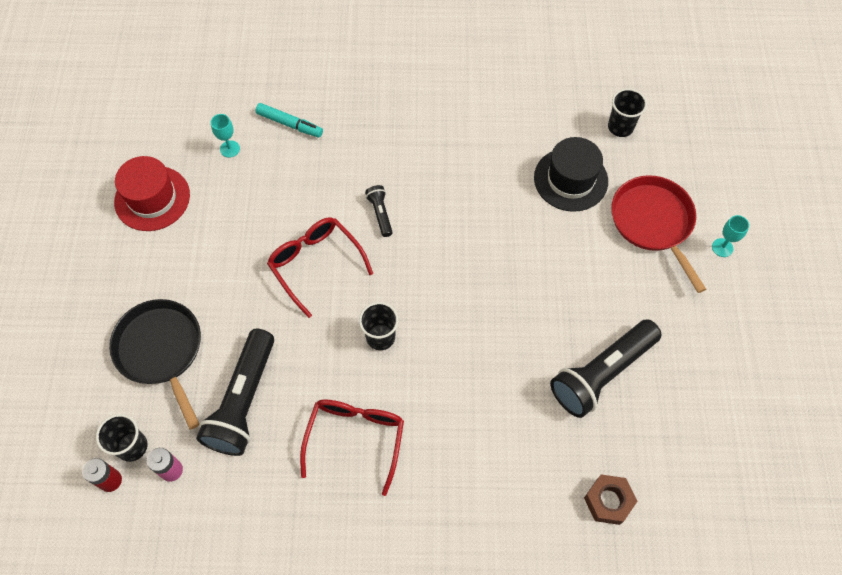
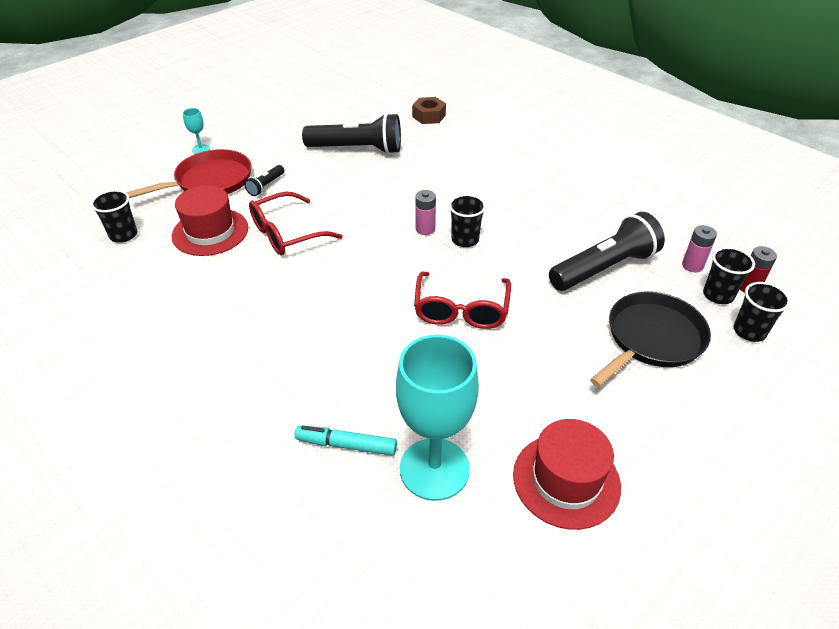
camera: 135 degrees left, 20 degrees down
black pan [109,299,201,429] -> black pan turned 150 degrees counterclockwise [590,292,711,387]
turquoise goblet [211,114,240,158] -> turquoise goblet [396,334,479,501], size x2.45
turquoise marker [255,103,323,138] -> turquoise marker turned 60 degrees counterclockwise [295,425,397,456]
red glasses [300,399,404,496] -> red glasses moved to [249,192,343,255]
black flashlight [365,185,393,237] -> black flashlight moved to [244,165,285,196]
black hat [534,137,608,212] -> red hat [172,185,248,256]
red pan [611,175,706,293] -> red pan turned 150 degrees counterclockwise [126,149,252,198]
none -> pink battery [415,190,436,235]
none -> black cup [734,282,791,342]

